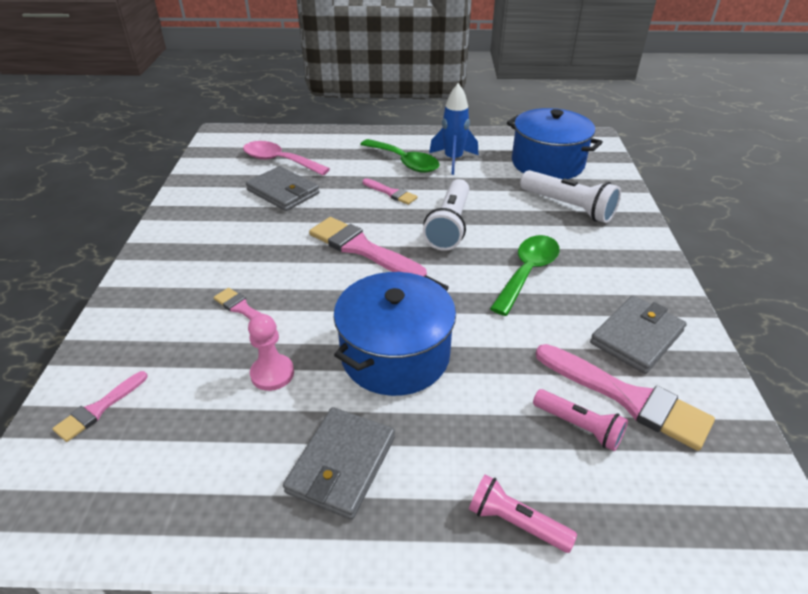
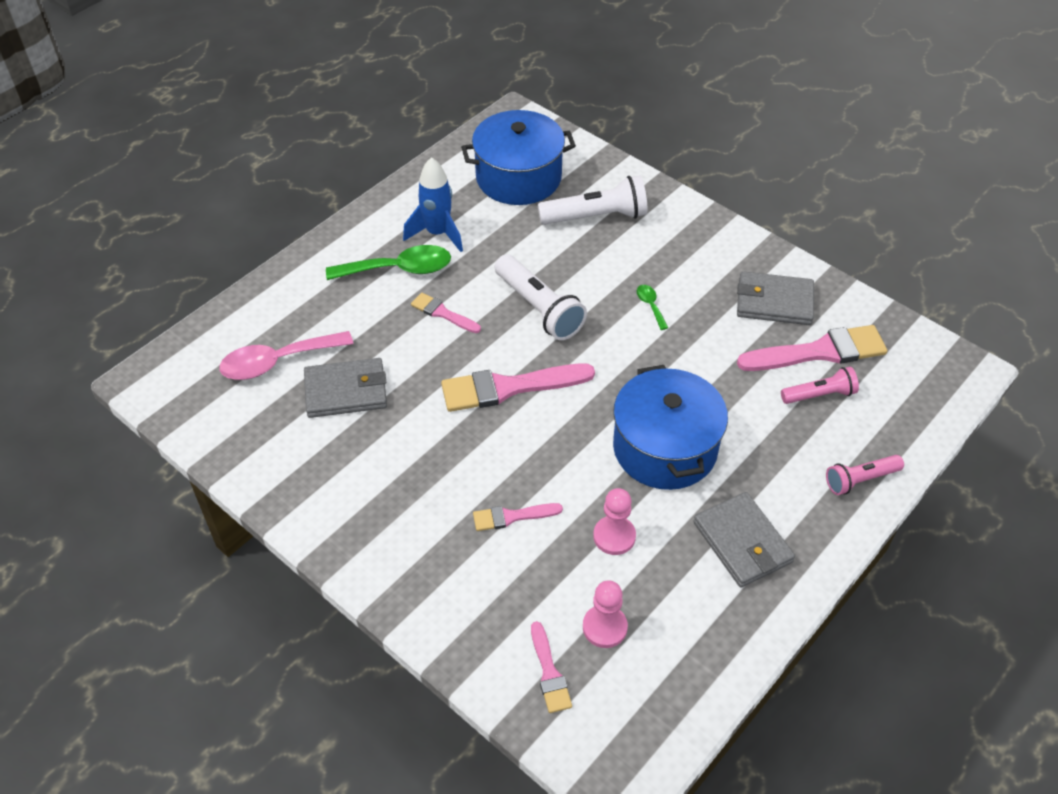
camera: 50 degrees left, 10 degrees up
pink brush [363,178,418,205] -> pink brush turned 135 degrees counterclockwise [411,293,481,333]
green spoon [490,235,560,316] -> green spoon [637,285,668,330], size x0.47
grey wallet [590,296,687,374] -> grey wallet turned 75 degrees counterclockwise [737,271,814,325]
none -> pink pawn [583,580,628,648]

